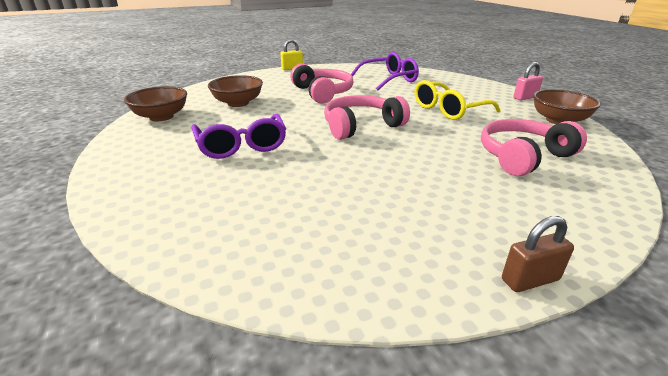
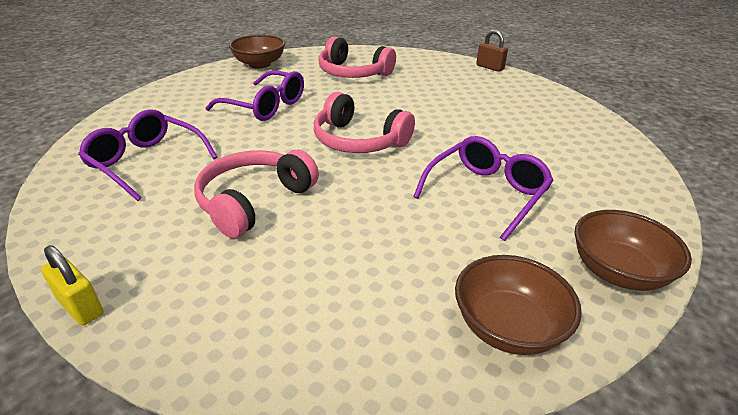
camera: 120 degrees left, 5 degrees up
brown bowl [208,75,263,107] -> brown bowl moved to [575,210,692,291]
yellow glasses [415,80,501,120] -> purple glasses [206,70,304,121]
pink padlock [513,62,543,101] -> none

